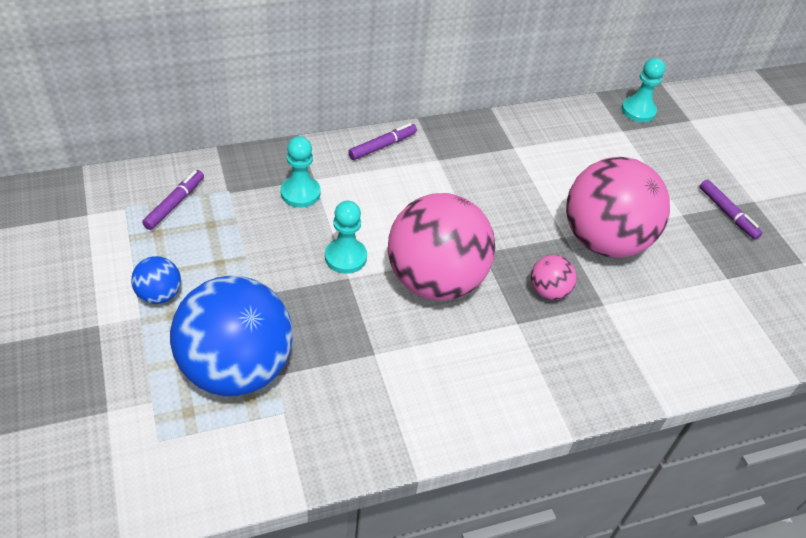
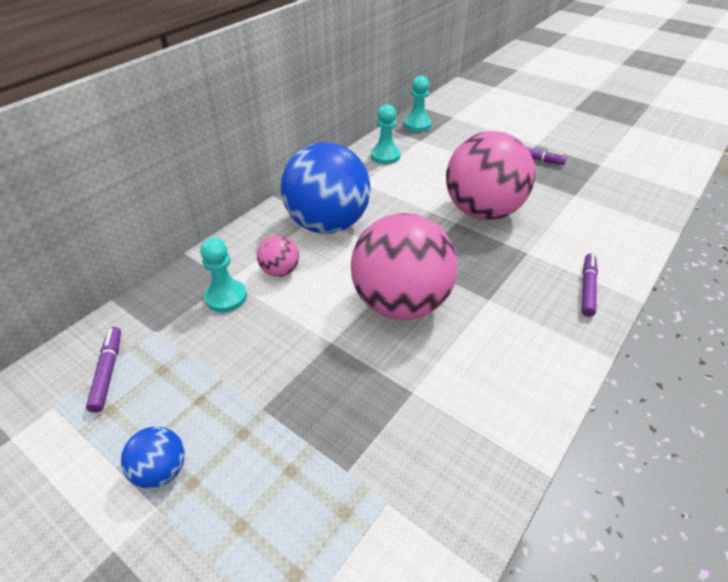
camera: 30 degrees left, 5 degrees down
blue ball [170,276,293,396] -> blue ball moved to [281,142,371,234]
turquoise pawn [325,201,367,274] -> turquoise pawn moved to [371,104,401,164]
purple marker [348,123,417,160] -> purple marker moved to [582,254,598,317]
pink ball [531,255,577,300] -> pink ball moved to [257,235,299,277]

